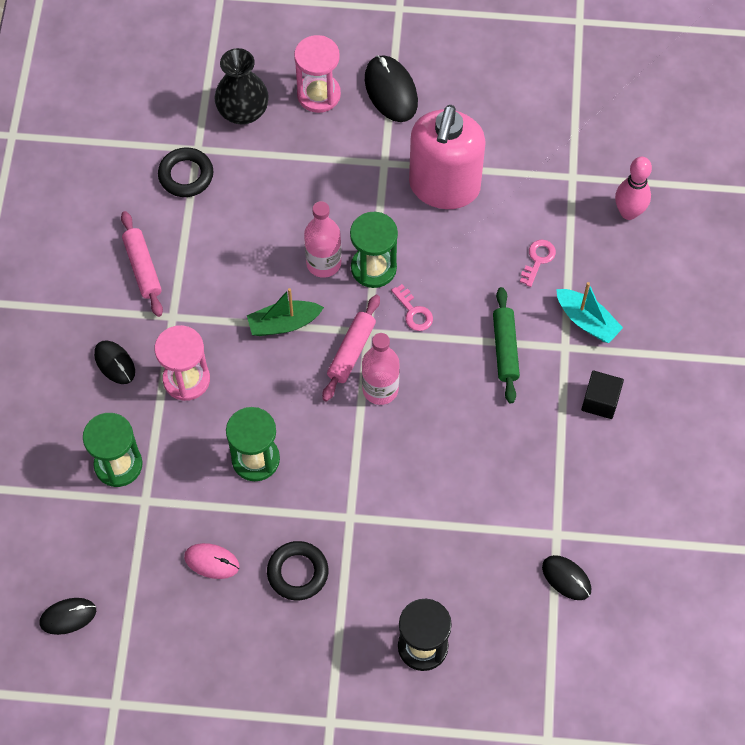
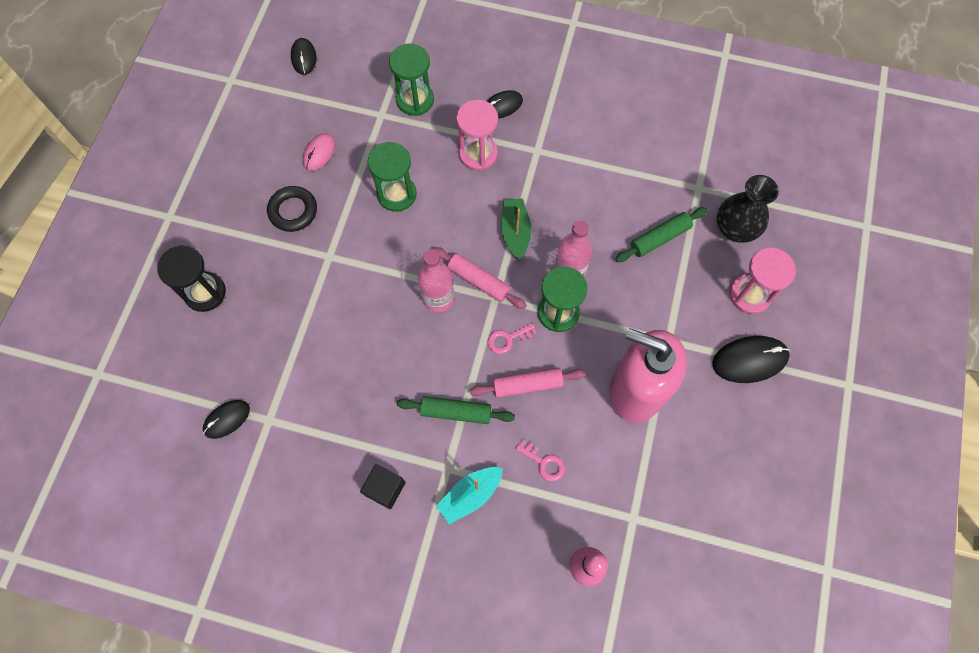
camera: 100 degrees right, 5 degrees up
pink rolling pin [121,211,163,317] -> pink rolling pin moved to [470,368,586,398]
black ring [158,147,214,197] -> none
none -> green rolling pin [615,207,708,262]

